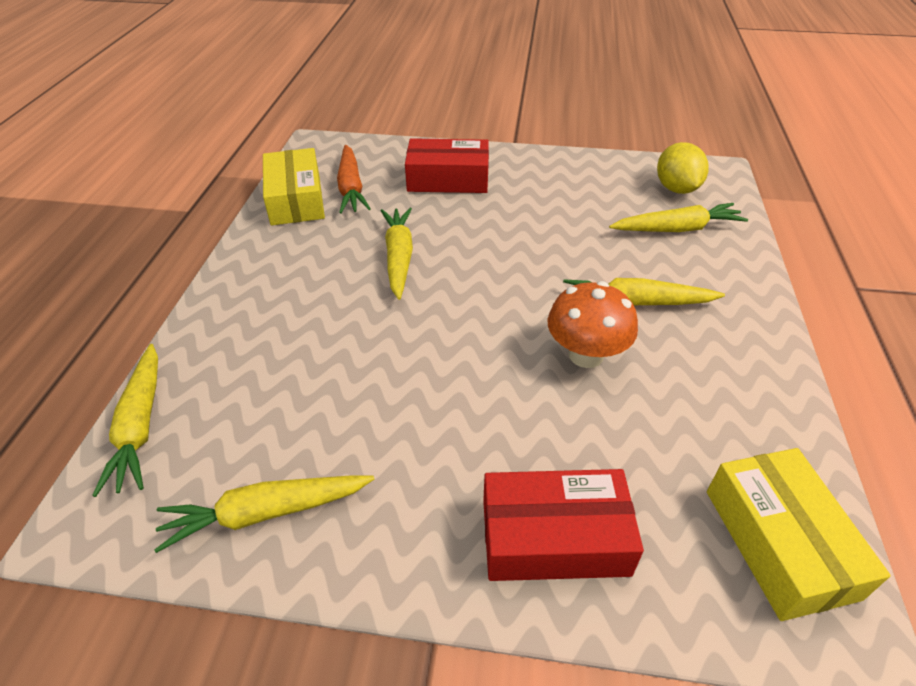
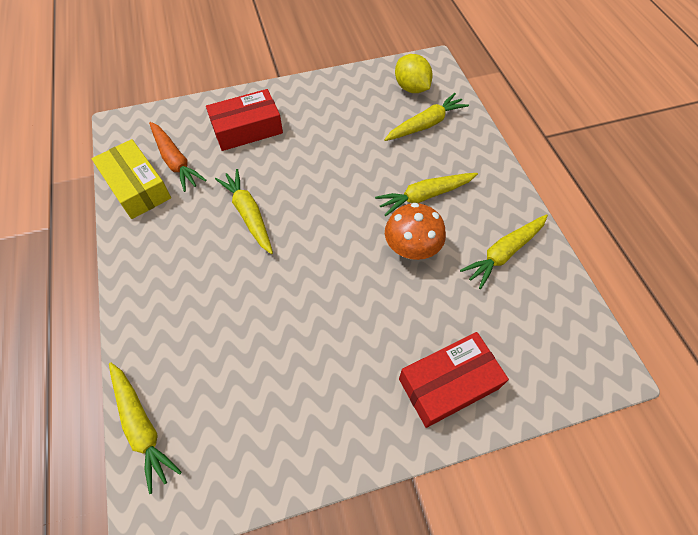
camera: 25 degrees left, 15 degrees up
yellow carrot [154,475,374,553] -> yellow carrot moved to [460,214,548,289]
yellow box [707,448,891,621] -> none

